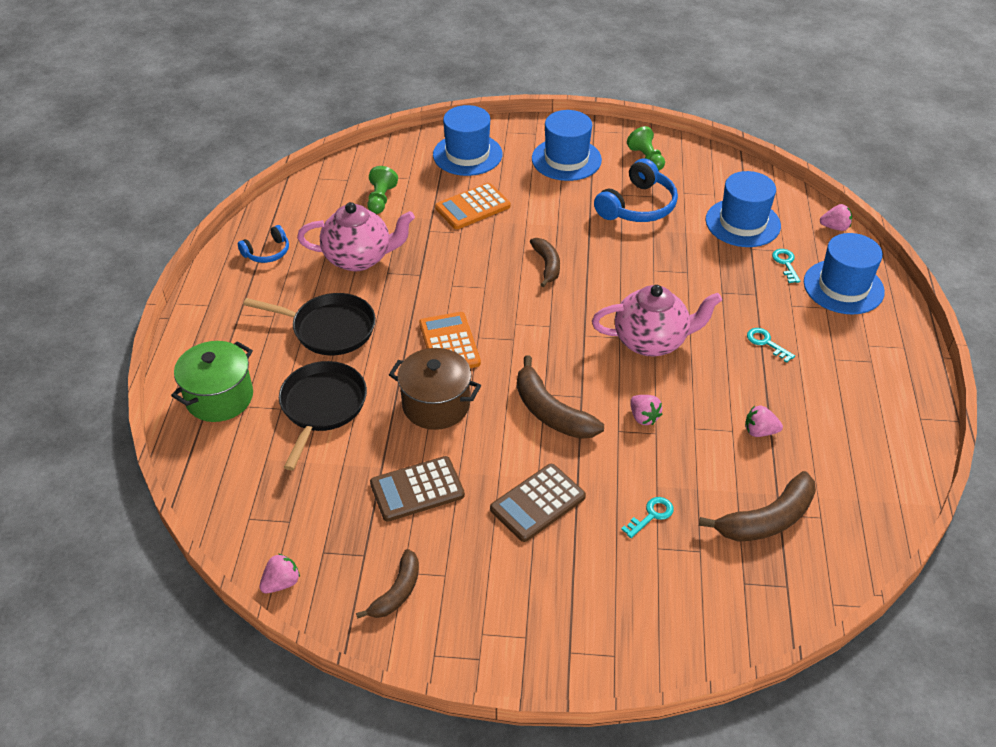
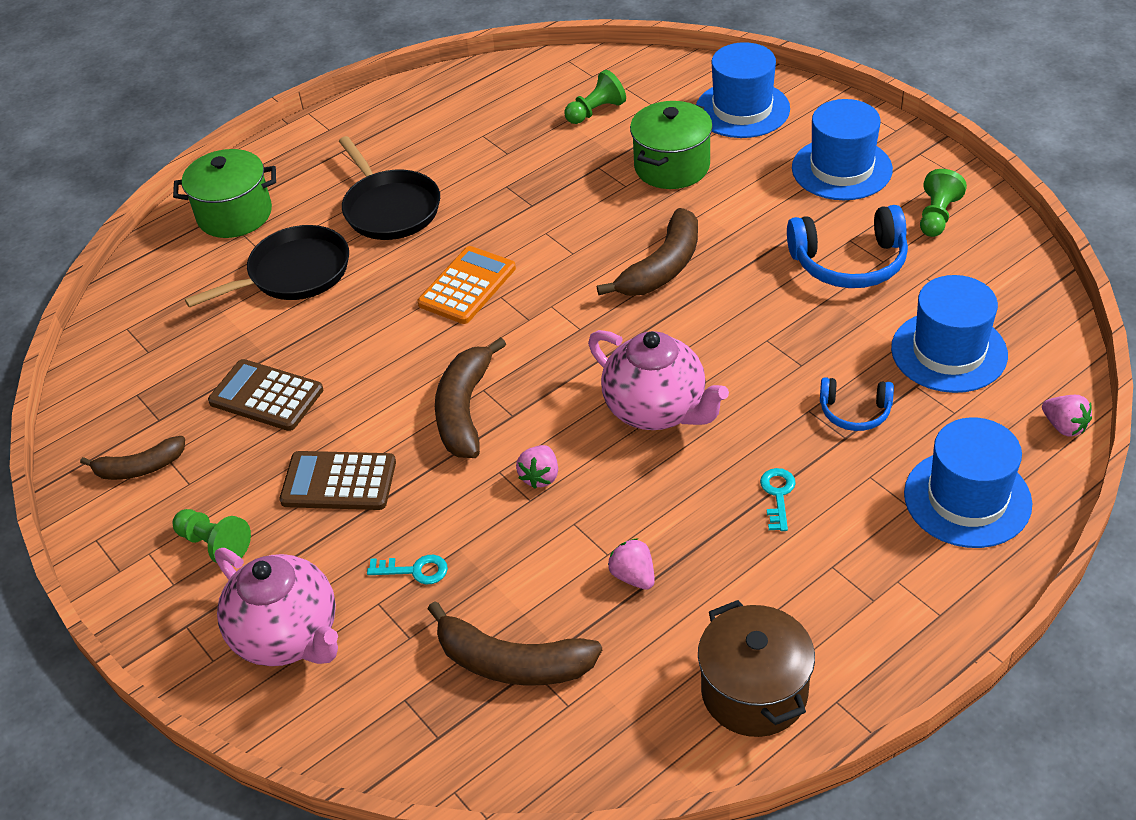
camera: 50 degrees right, 0 degrees up
blue headphones [238,225,289,263] -> blue headphones moved to [820,377,894,431]
pink strawberry [259,554,300,593] -> none
pink teapot [297,202,415,271] -> pink teapot moved to [215,548,338,666]
brown pot [389,348,481,430] -> brown pot moved to [698,600,815,737]
orange calculator [435,183,510,229] -> green pot [630,101,713,189]
brown banana [530,238,560,287] -> brown banana [597,208,698,296], size x1.55
turquoise key [772,249,800,283] -> none
none -> green pawn [173,509,251,563]

